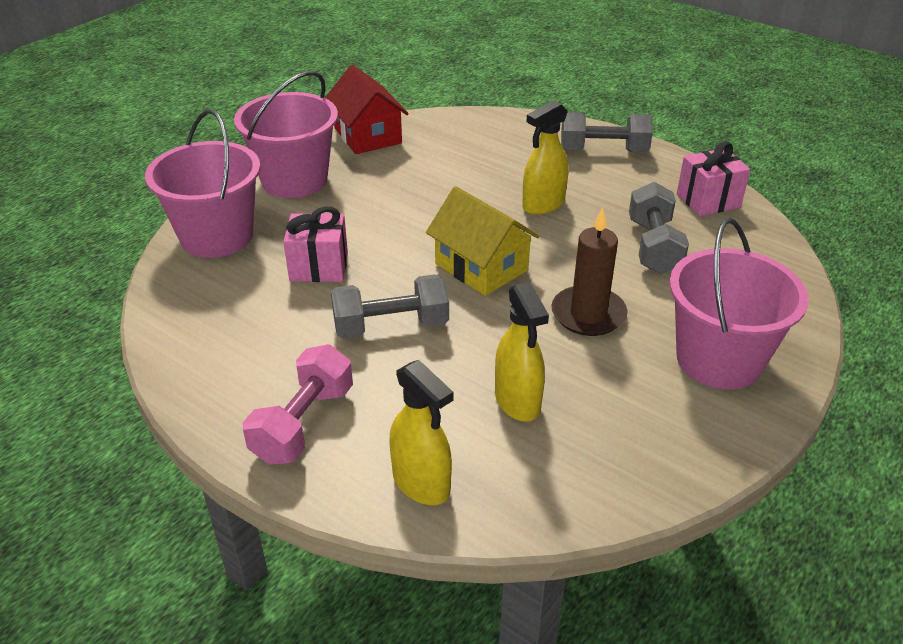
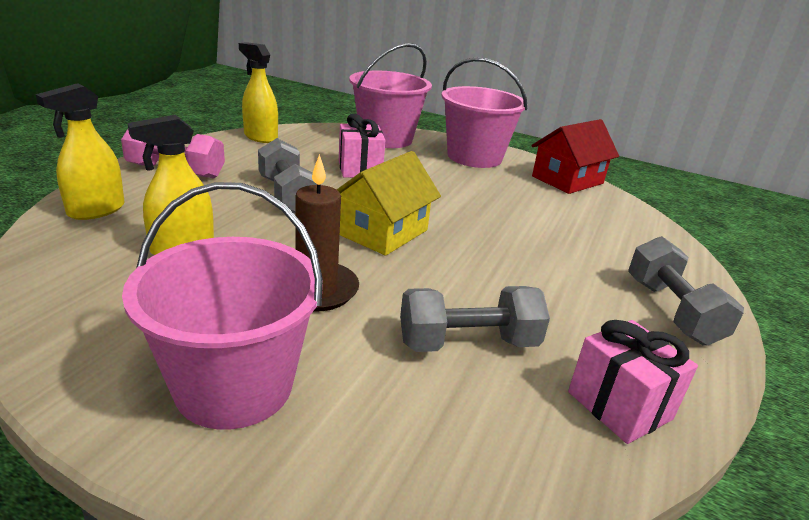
camera: 75 degrees right, 10 degrees down
yellow spray bottle [522,100,568,215] -> yellow spray bottle moved to [239,42,278,143]

